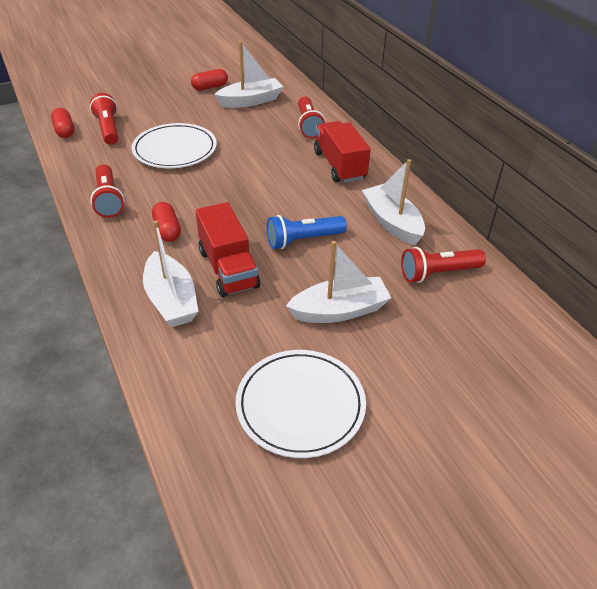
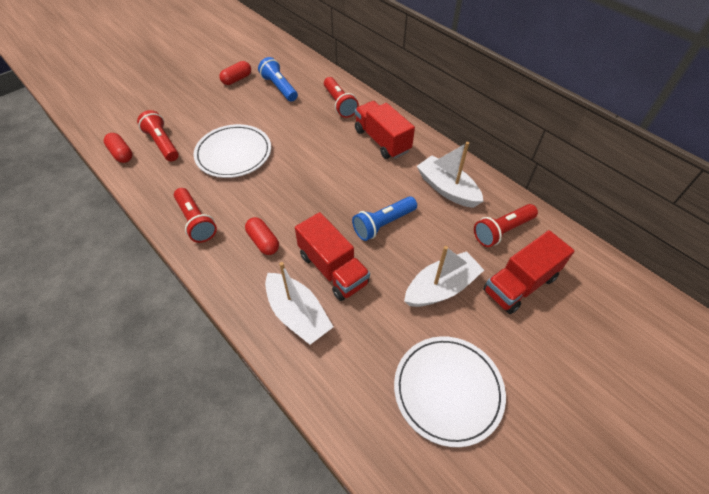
camera: 15 degrees left, 10 degrees up
white boat [214,41,283,108] -> blue flashlight [258,57,298,102]
none -> red truck [483,230,574,314]

